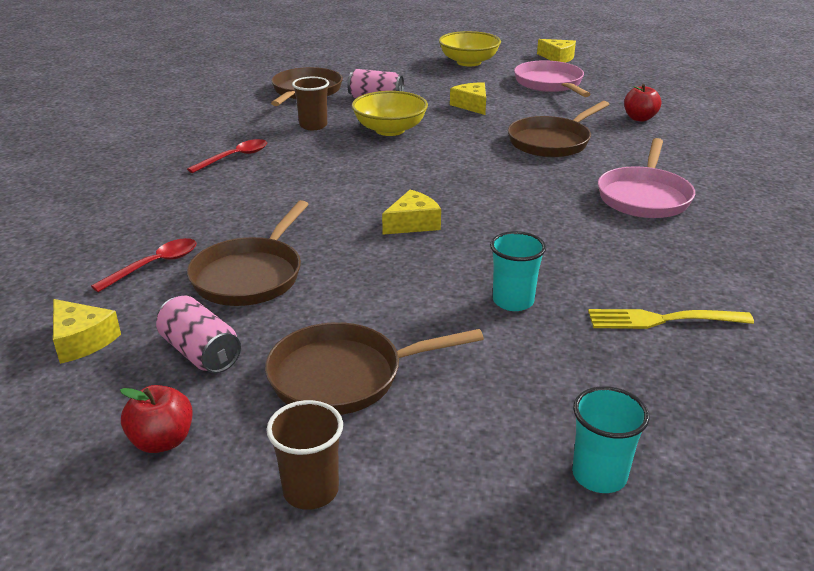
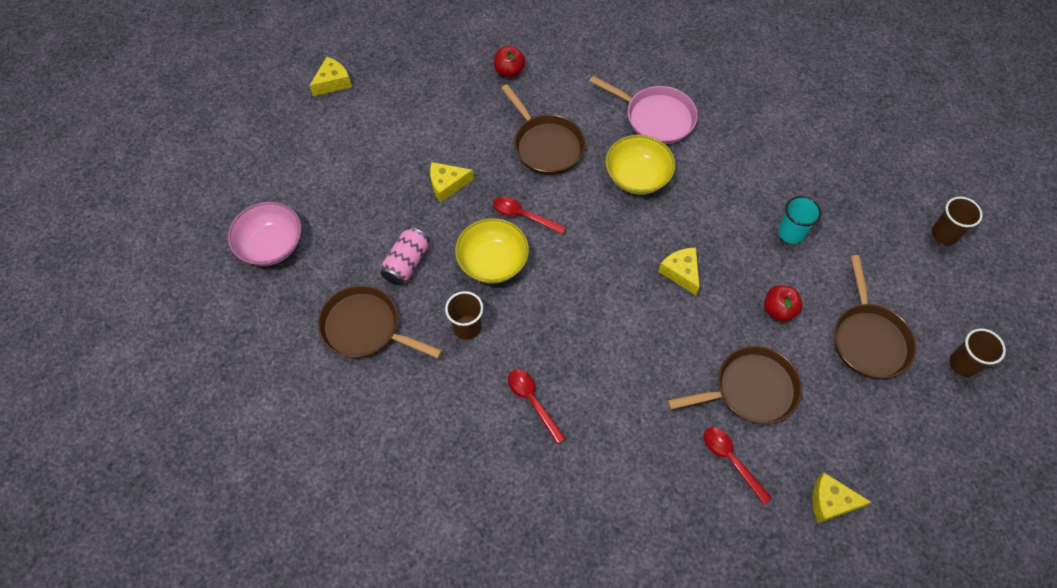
camera: 80 degrees left, 30 degrees up
yellow cheese [53,299,121,364] -> yellow cheese turned 135 degrees counterclockwise [813,473,871,523]
red apple [120,385,193,453] -> red apple moved to [764,285,803,322]
pink can [156,296,241,373] -> none
brown pan [187,200,309,306] -> brown pan turned 45 degrees counterclockwise [667,346,802,424]
yellow bowl [439,31,501,66] -> yellow bowl moved to [605,135,676,195]
pink pan [514,60,591,97] -> none
turquoise cup [572,386,650,493] -> brown cup [932,197,983,245]
yellow fork [588,309,754,329] -> none
none -> pink bowl [228,202,302,266]
none -> red spoon [493,197,566,235]

